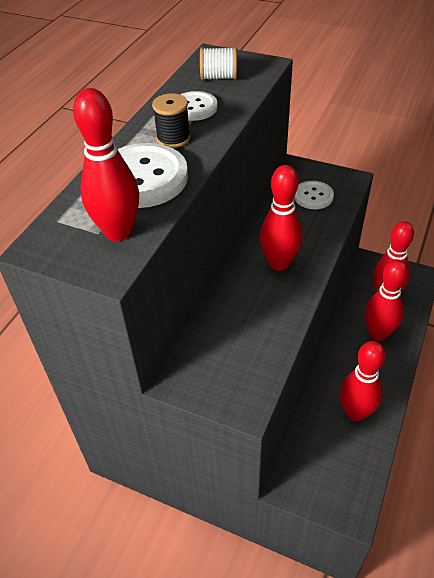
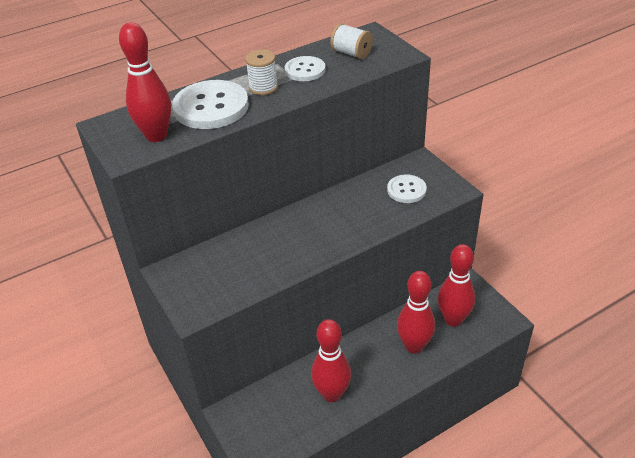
camera: 35 degrees right, 5 degrees down
black spool [152,93,190,148] -> white spool [245,50,278,95]
red bowling pin [260,165,303,271] -> none

